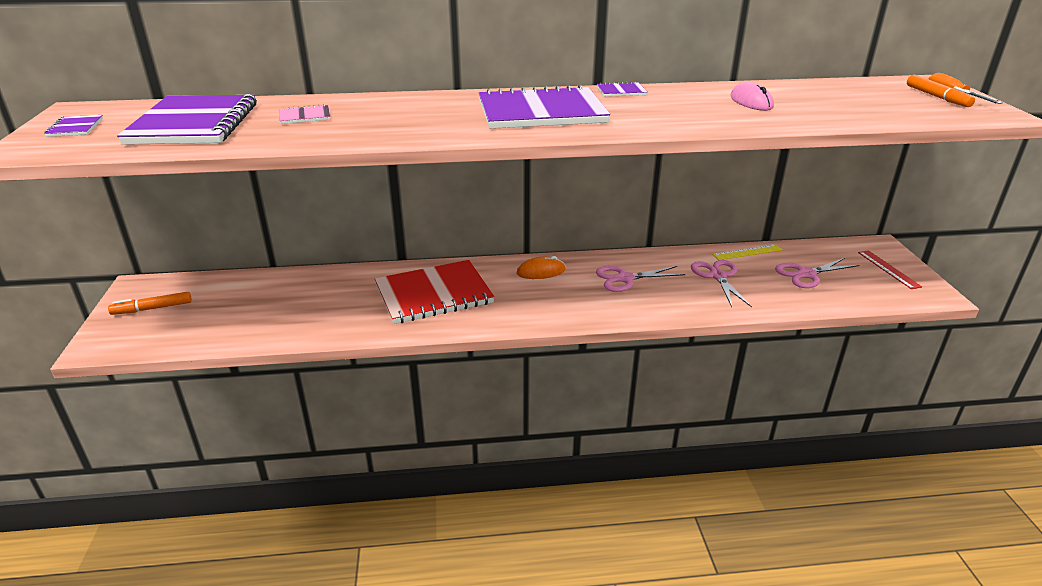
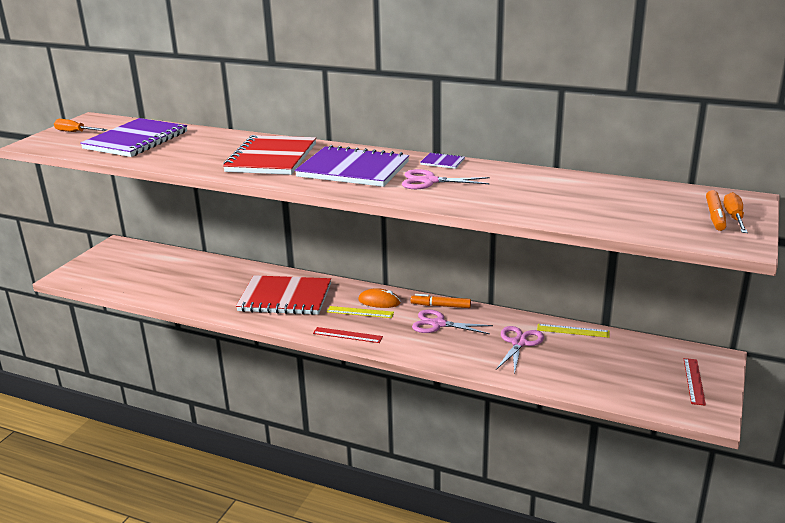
camera: 30 degrees right, 5 degrees down
purple notebook [44,115,103,137] -> orange screwdriver [54,119,107,132]
orange marker [108,292,192,315] -> orange marker moved to [411,294,471,308]
pink notebook [279,105,330,124] -> none
pink mouse [730,82,774,111] -> none
pink scissors [775,257,860,288] -> pink scissors moved to [402,169,490,189]
none -> red notebook [223,135,316,175]
none -> red ruler [313,327,383,343]
none -> yellow ruler [327,306,394,318]

